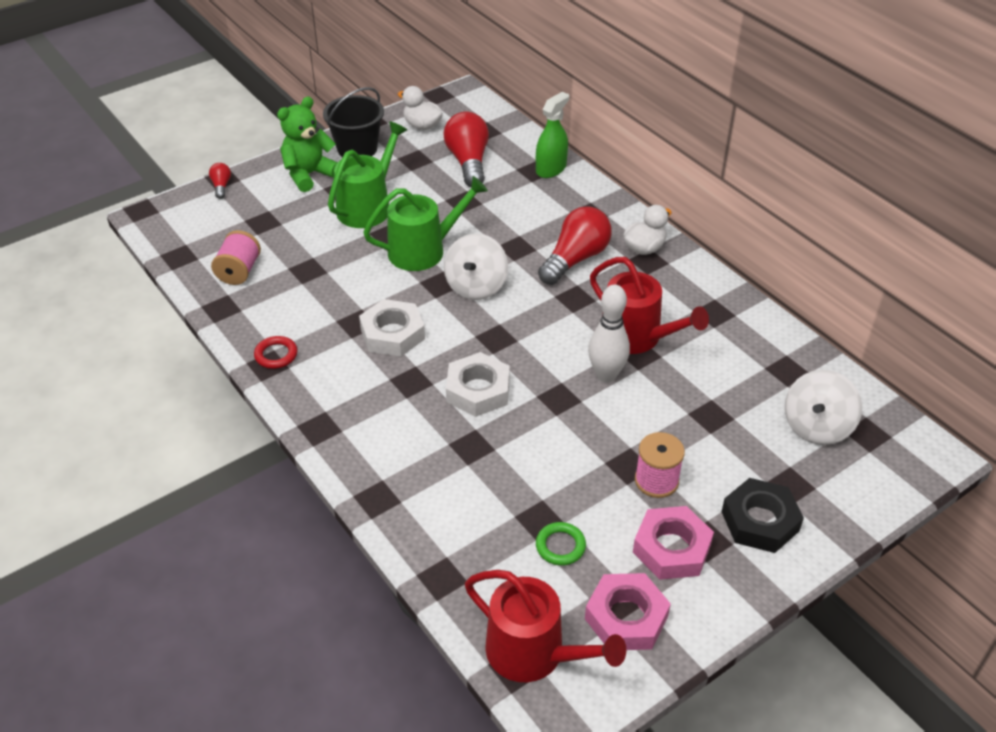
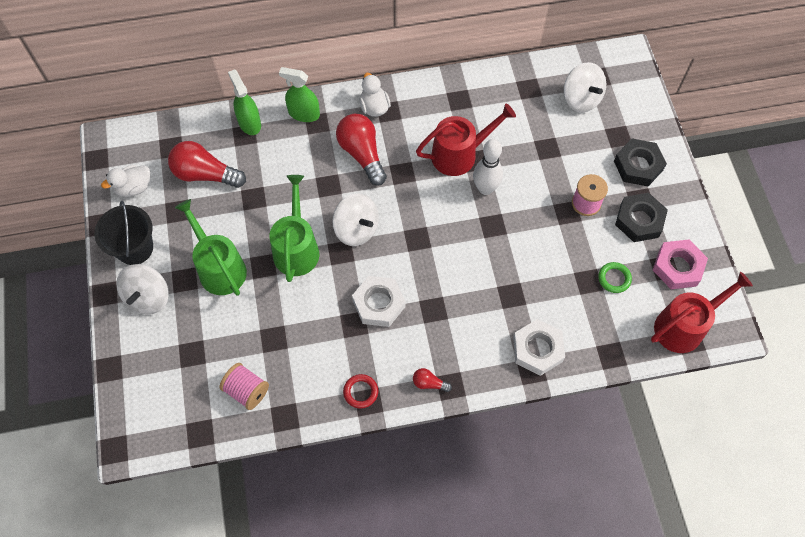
camera: 65 degrees left, 20 degrees up
red light bulb [209,163,231,199] -> red light bulb moved to [413,368,452,392]
green teddy bear [277,97,338,192] -> white spinning top [116,264,169,314]
white nut [446,352,510,417] -> white nut moved to [513,319,565,376]
pink nut [633,506,714,580] -> black nut [615,193,668,242]
none -> green spray bottle [279,67,320,122]

